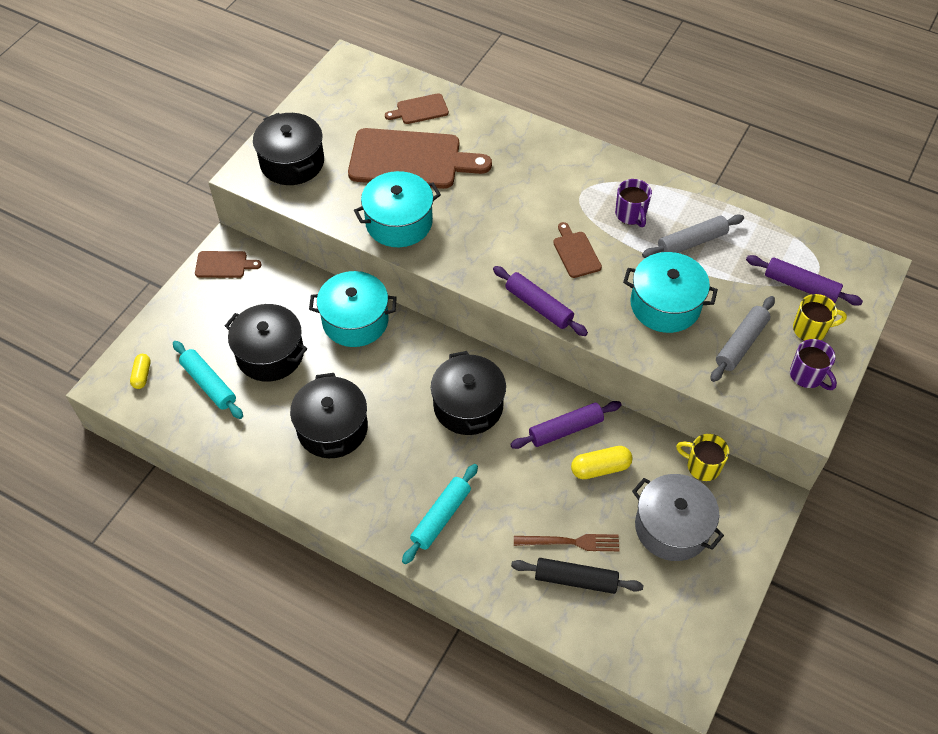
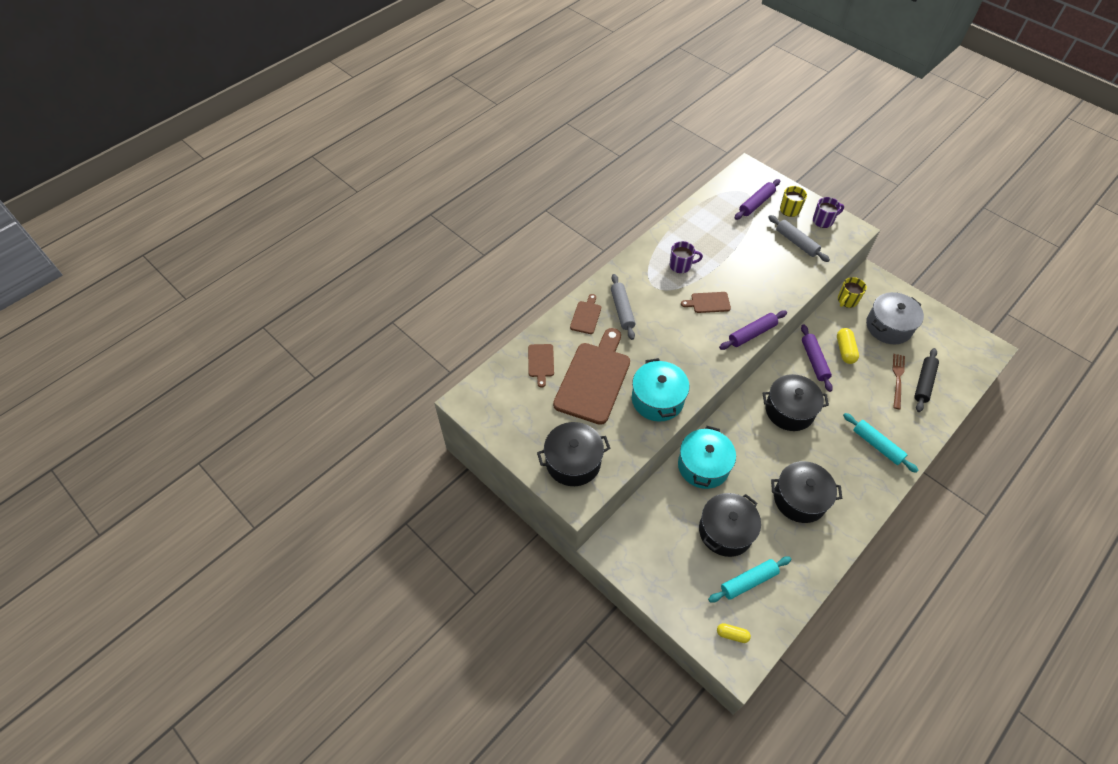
camera: 75 degrees left, 0 degrees up
brown cutting board [195,251,261,278] -> brown cutting board moved to [570,294,601,334]
turquoise pot [623,252,718,333] -> none
grey rolling pin [642,214,744,258] -> grey rolling pin moved to [611,274,635,340]

